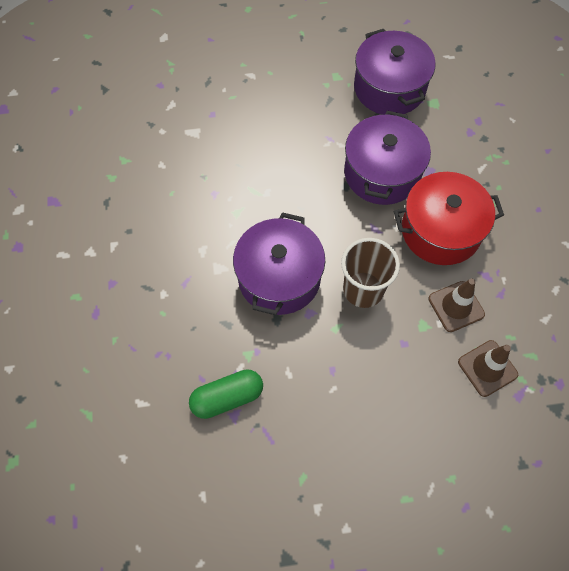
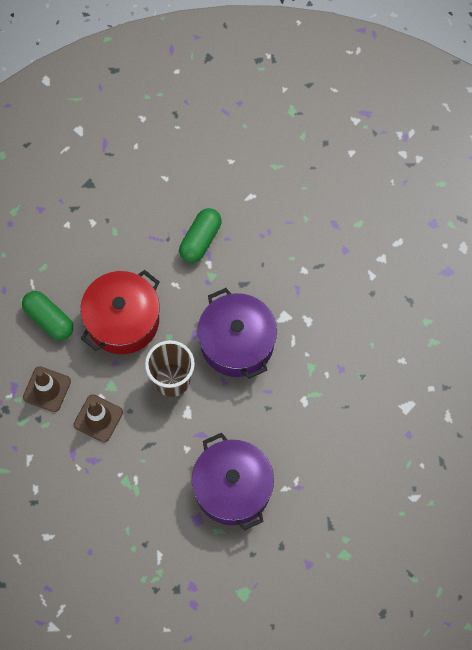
camera: 140 degrees right, 5 degrees up
purple pot [354,29,435,115] -> none
red pot [394,172,504,265] -> red pot moved to [80,270,160,354]
none -> green capsule [22,291,73,340]

